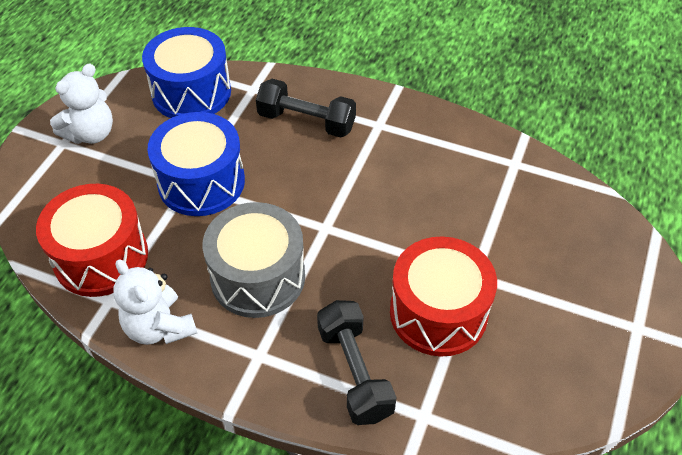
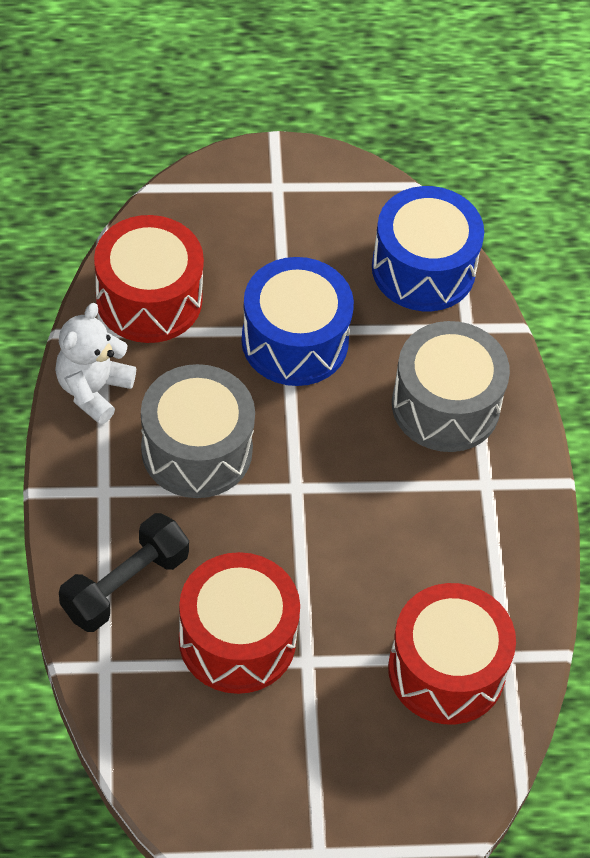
camera: 60 degrees right, 5 degrees up
white teddy bear [50,64,113,144] -> none
black dumbbell [256,79,356,138] -> grey drum [392,321,510,452]
none -> red drum [388,583,516,724]

